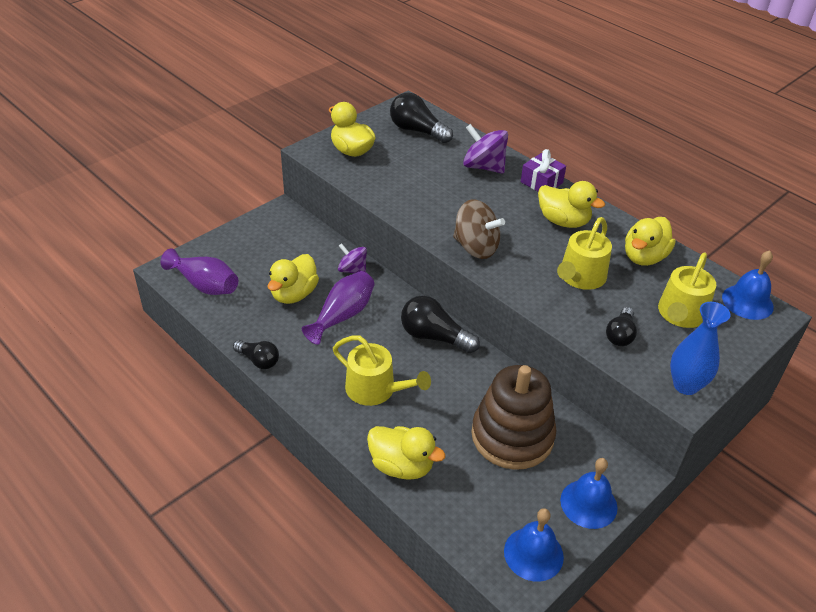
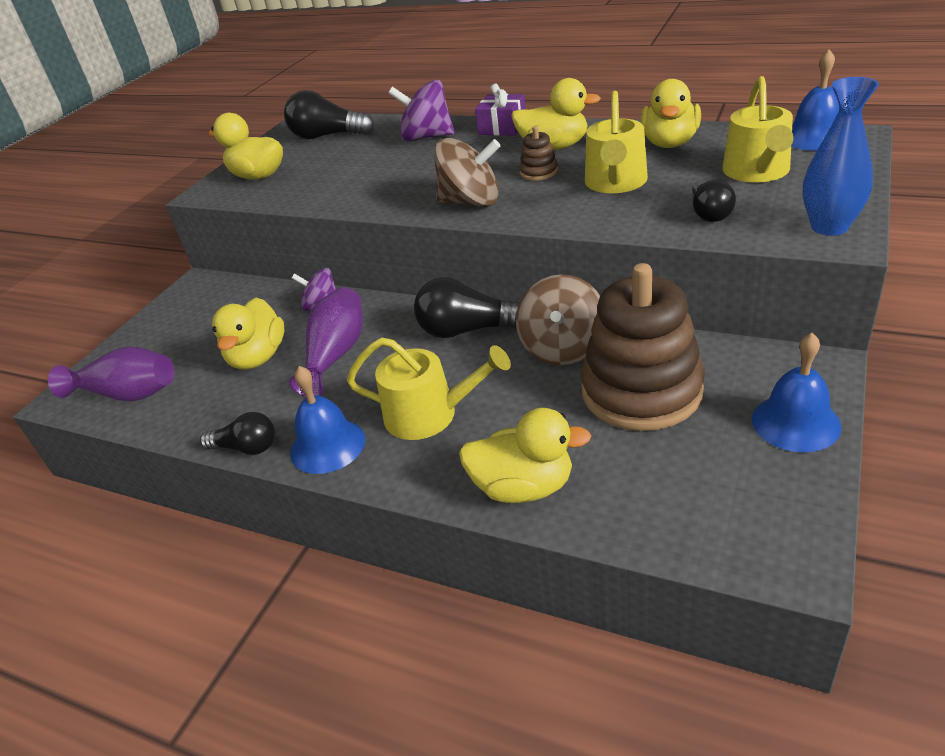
camera: 15 degrees left, 5 degrees down
blue bell [504,508,564,582] -> blue bell moved to [290,366,365,474]
none -> brown spinning top [516,274,600,365]
none -> brown stacking toy [519,126,558,181]

